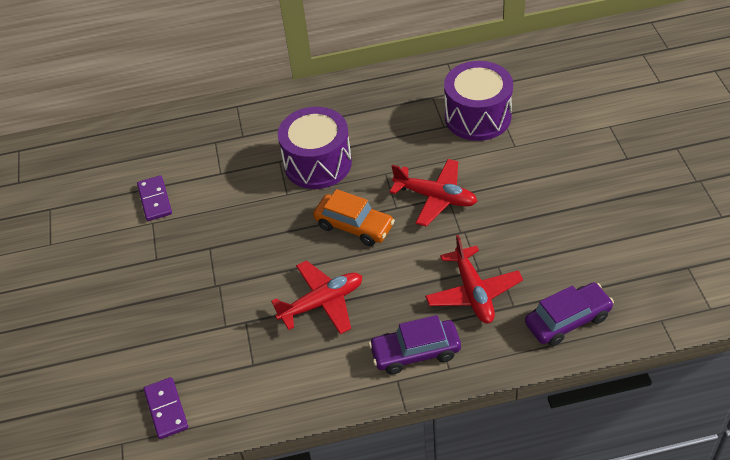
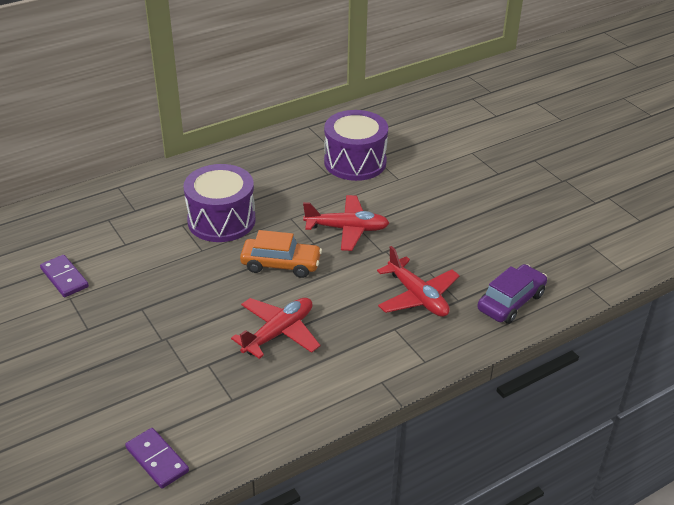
camera: 25 degrees left, 10 degrees down
purple car [368,315,461,374] -> none

